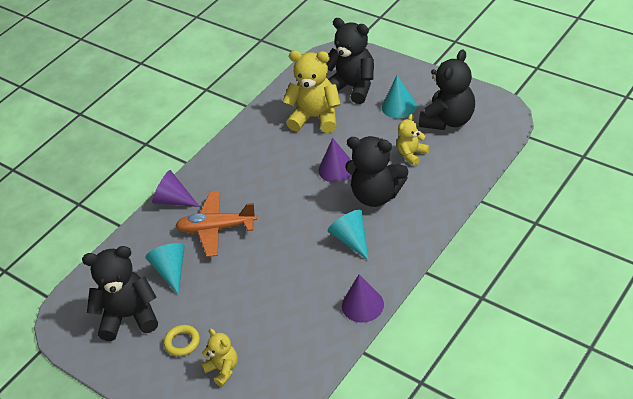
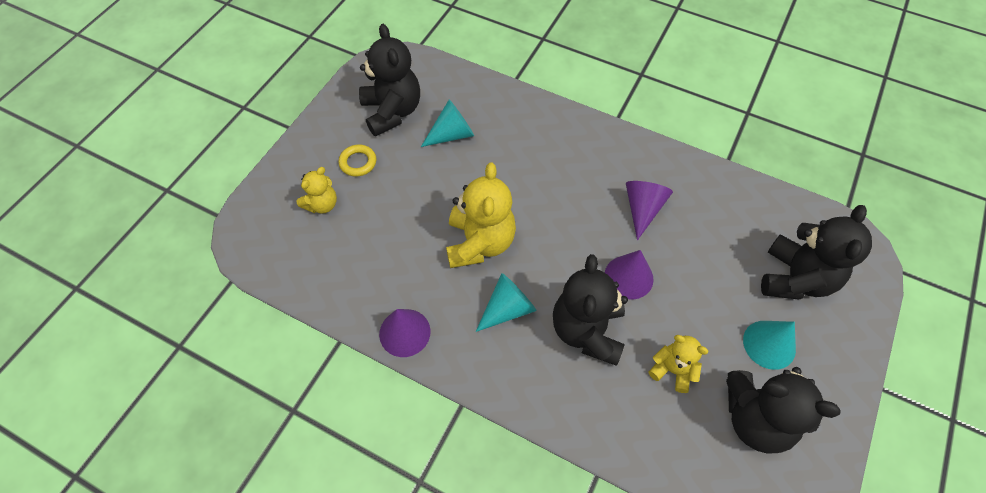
camera: 75 degrees right, 15 degrees up
purple cone [152,170,200,207] -> purple cone moved to [626,181,673,240]
orange plane [176,191,257,257] -> none
yellow teddy bear [282,50,341,133] -> yellow teddy bear moved to [446,162,516,268]

